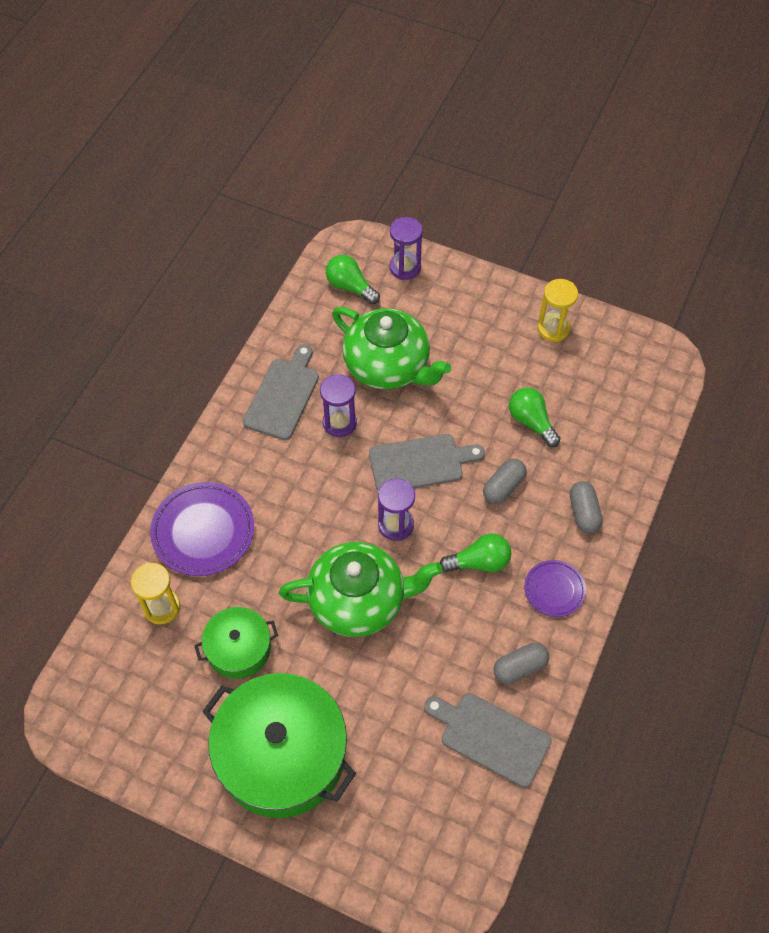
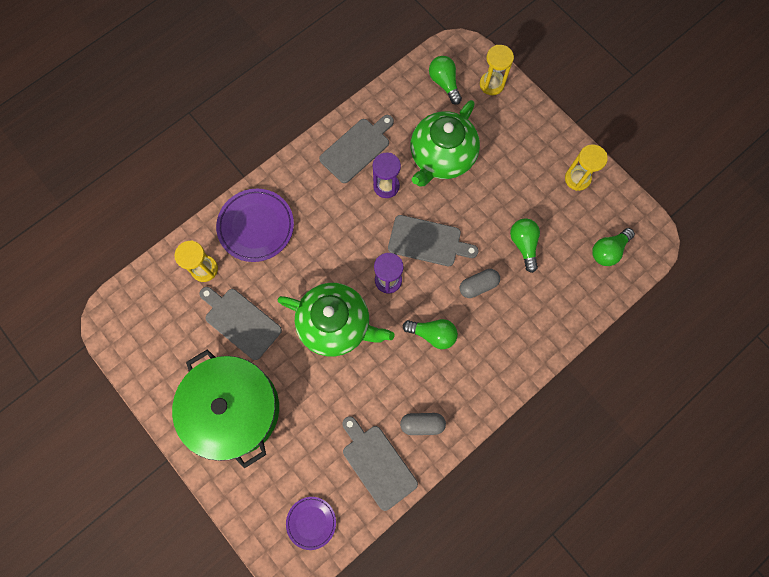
camera: 25 degrees right, 15 degrees up
green pot [194,607,278,679] -> grey cutting board [199,287,282,360]
green teapot [332,307,451,389] -> green teapot turned 60 degrees clockwise [411,100,480,187]
purple hourglass [390,217,423,280] -> yellow hourglass [480,45,514,95]
purple plate [524,560,586,617] -> purple plate moved to [286,497,336,550]
grey capsule [570,481,603,533] -> none
none -> green light bulb [592,228,635,266]

